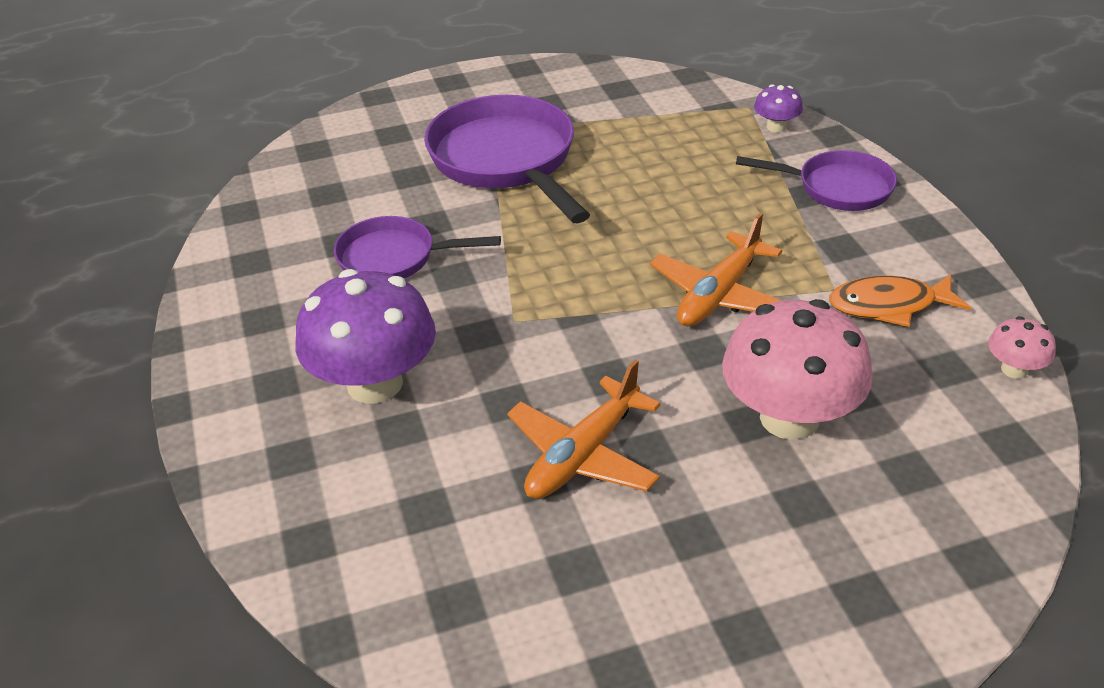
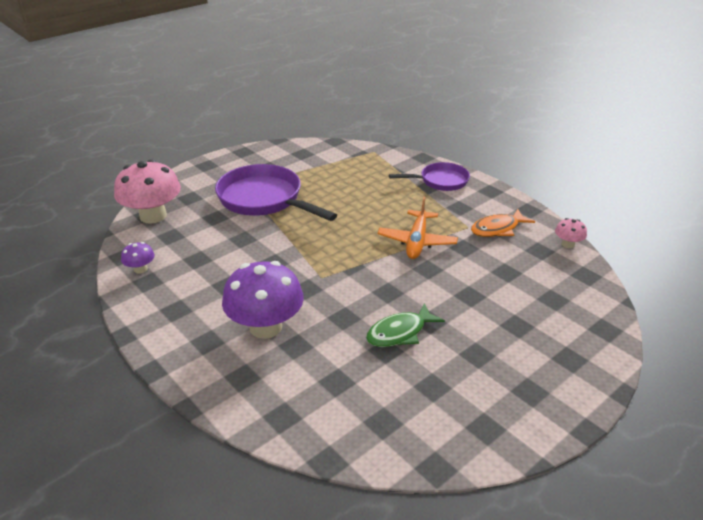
camera: 25 degrees left, 5 degrees down
purple pan [334,216,501,278] -> none
orange plane [507,359,661,499] -> green fish [366,303,445,347]
pink mushroom [722,299,873,440] -> pink mushroom moved to [114,159,181,224]
purple mushroom [754,84,803,132] -> purple mushroom moved to [121,242,155,274]

